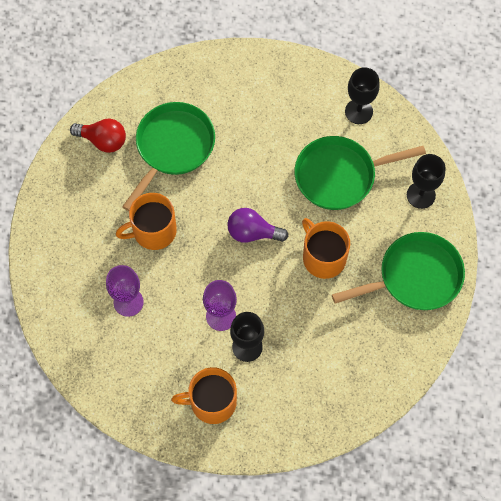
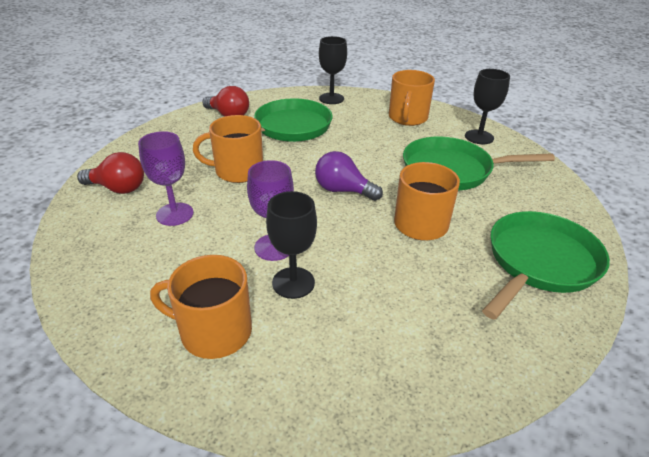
camera: 15 degrees right, 30 degrees down
green pan [332,232,465,310] -> green pan turned 45 degrees counterclockwise [482,211,610,320]
black goblet [407,154,446,209] -> black goblet moved to [319,36,347,104]
none -> red light bulb [77,152,144,194]
none -> orange mug [389,70,435,126]

